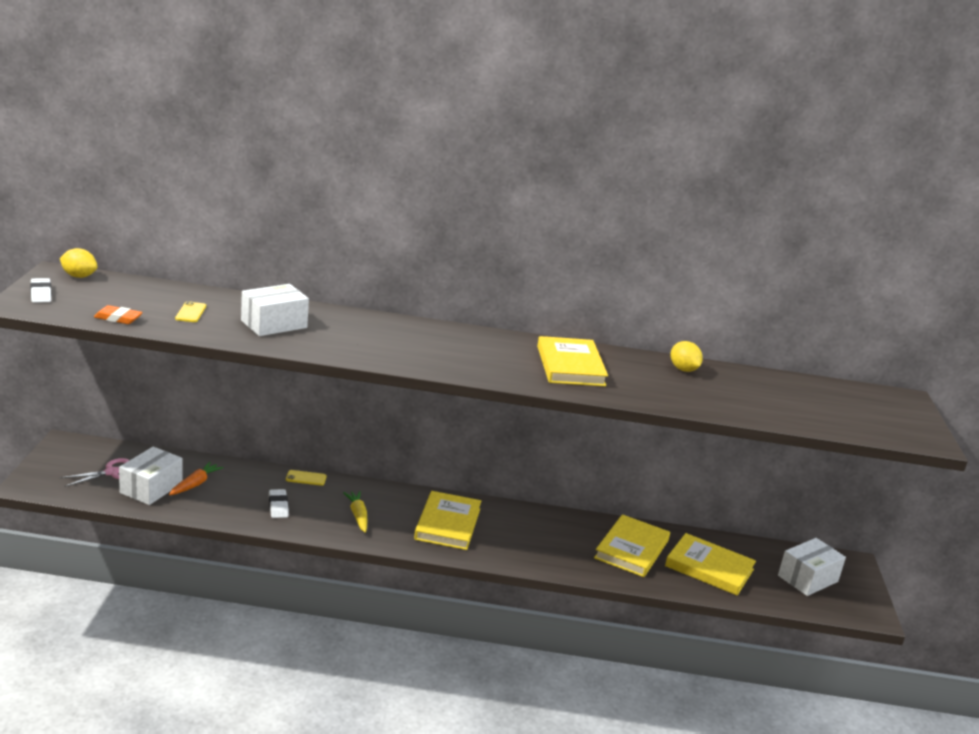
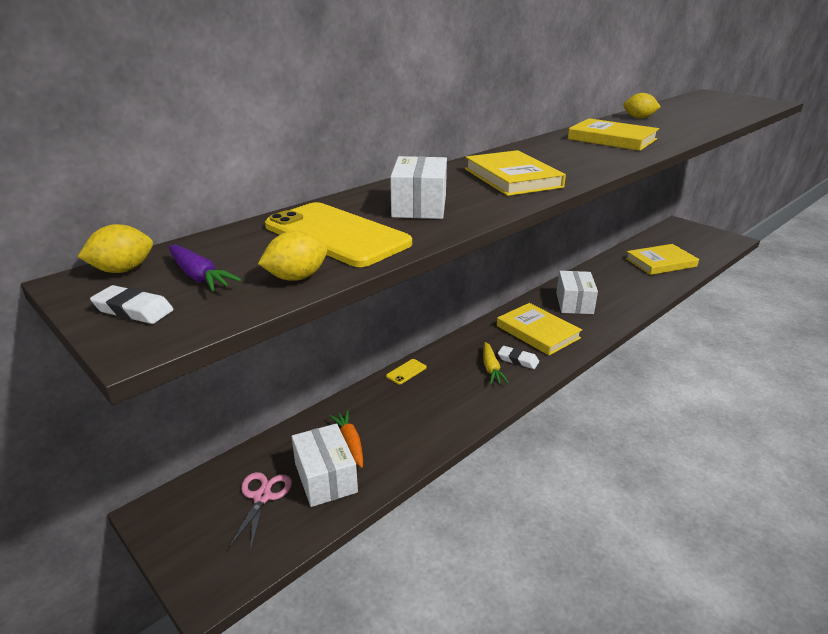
camera: 45 degrees left, 5 degrees up
orange eraser [94,305,143,324] -> yellow lemon [258,231,327,281]
yellow phone [175,301,206,322] -> yellow phone [265,202,412,267], size x2.49
white eraser [269,489,289,518] -> white eraser moved to [498,346,539,369]
yellow carrot [343,491,367,533] -> yellow carrot turned 120 degrees counterclockwise [483,342,509,384]
yellow book [594,514,670,577] -> yellow book moved to [465,150,566,196]
white box [778,538,846,596] -> white box moved to [556,271,598,314]
none -> purple carrot [169,245,241,291]

